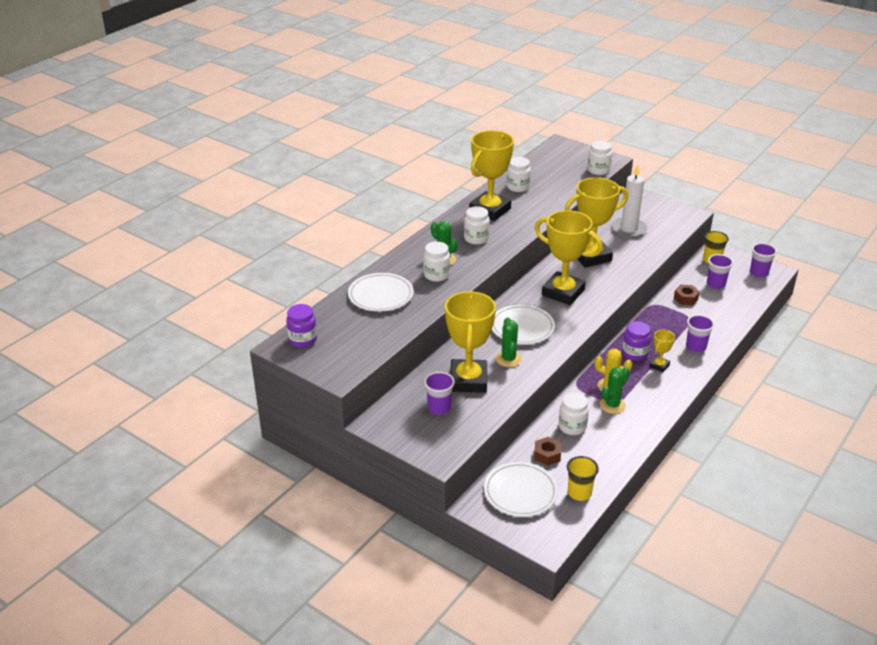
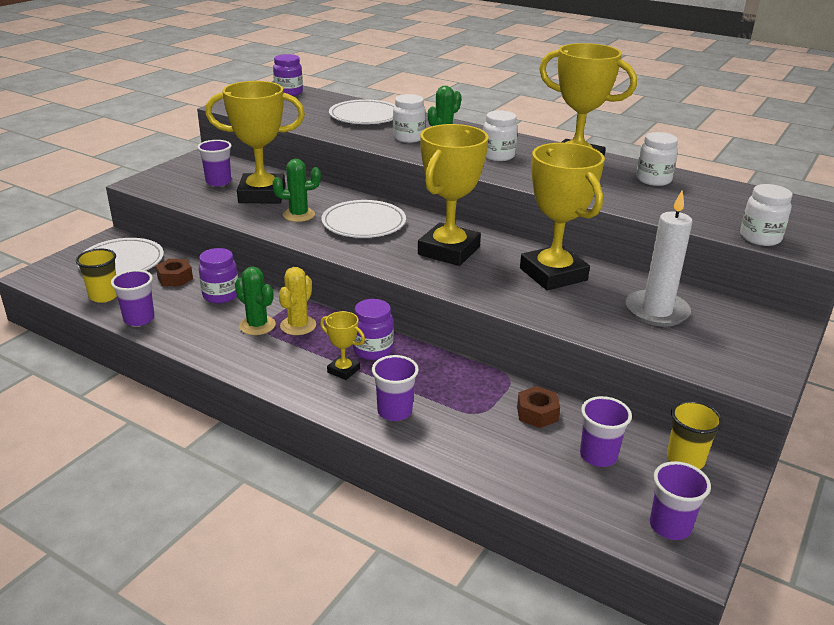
camera: 85 degrees right, 5 degrees down
white jar [559,392,589,435] -> purple jar [199,248,238,303]
none -> purple cup [111,270,155,326]

